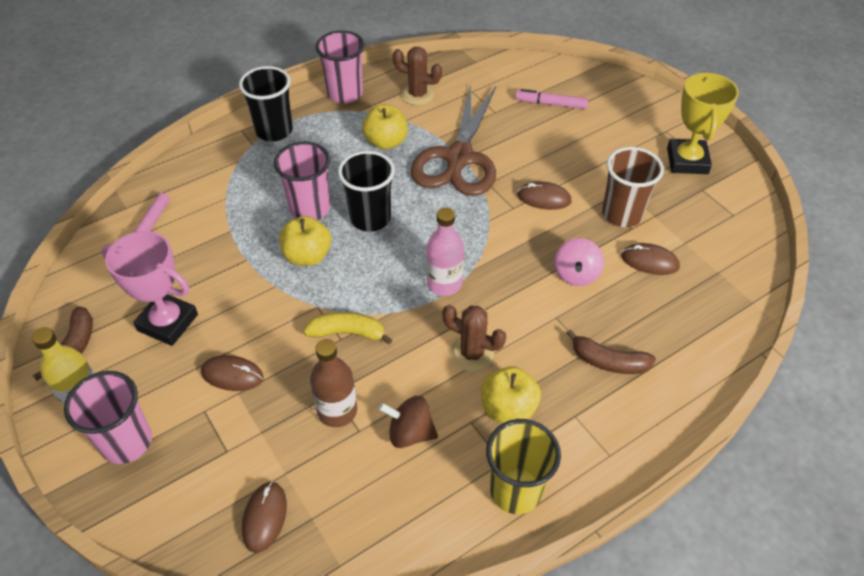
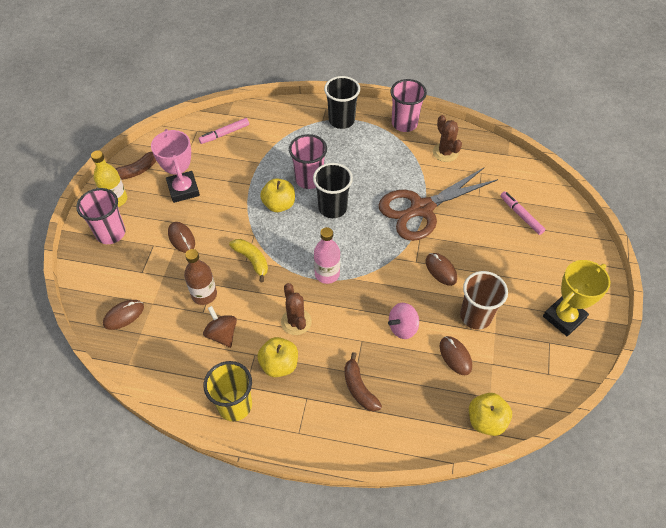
camera: 45 degrees right, 5 degrees up
yellow apple [362,105,408,150] -> yellow apple moved to [469,393,512,436]

